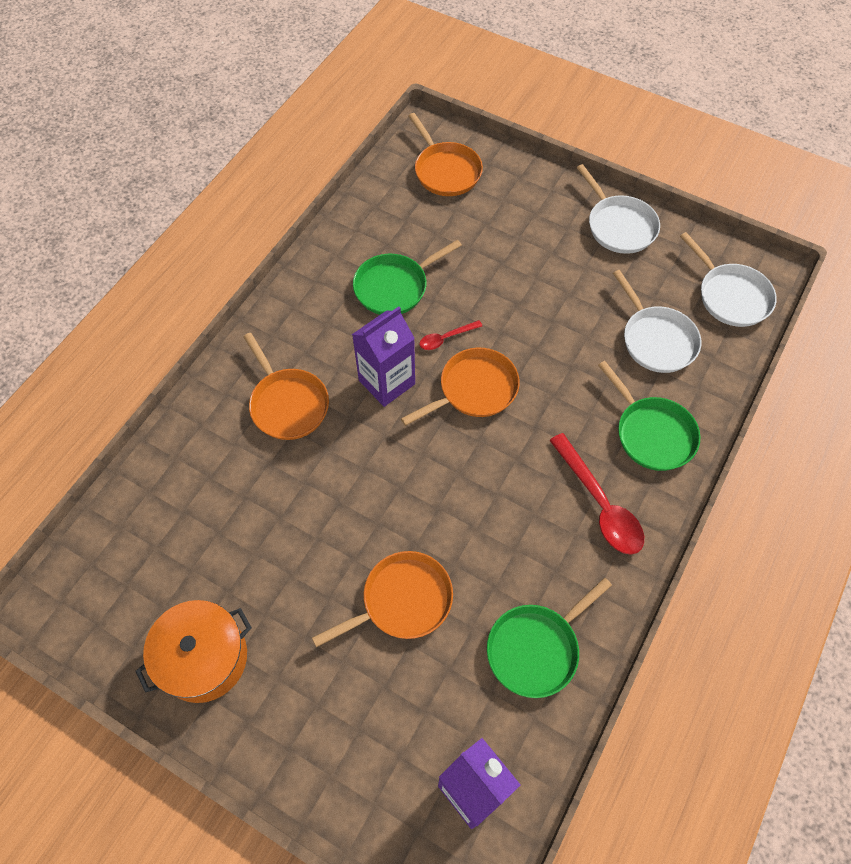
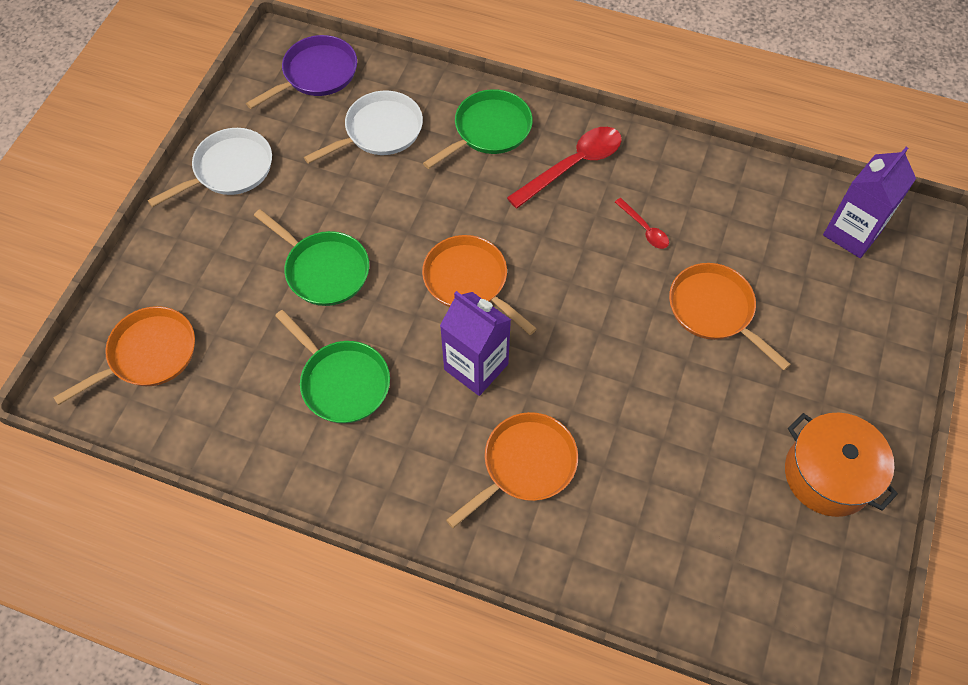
camera: 100 degrees left, 0 degrees up
red spoon [419,320,482,350] -> red spoon moved to [615,198,669,249]
green pan [487,578,612,698] -> green pan moved to [254,209,369,306]
white pan [680,232,777,327] -> purple pan [246,35,357,109]

